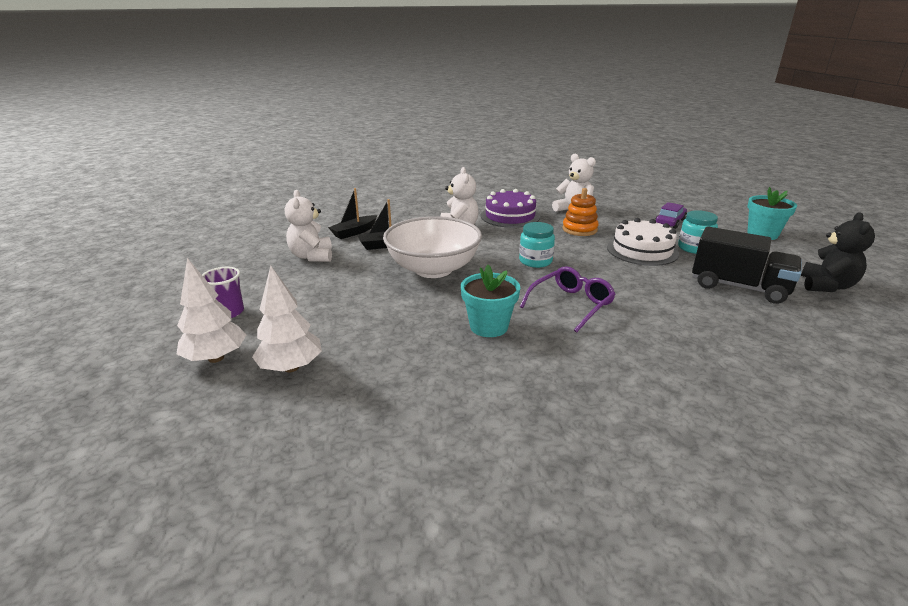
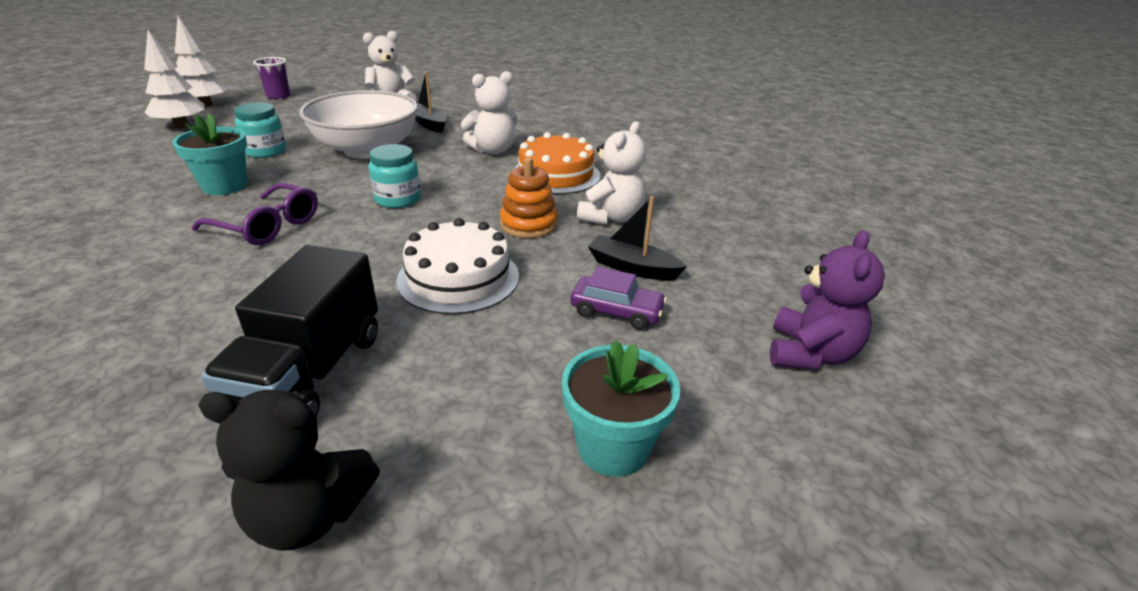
camera: 70 degrees right, 5 degrees up
black boat [328,188,377,239] -> black boat moved to [587,196,687,281]
purple cake [481,189,540,228] -> orange cake [513,132,600,194]
turquoise jar [678,210,718,254] -> turquoise jar moved to [234,102,286,158]
none -> purple teddy bear [770,230,885,370]

